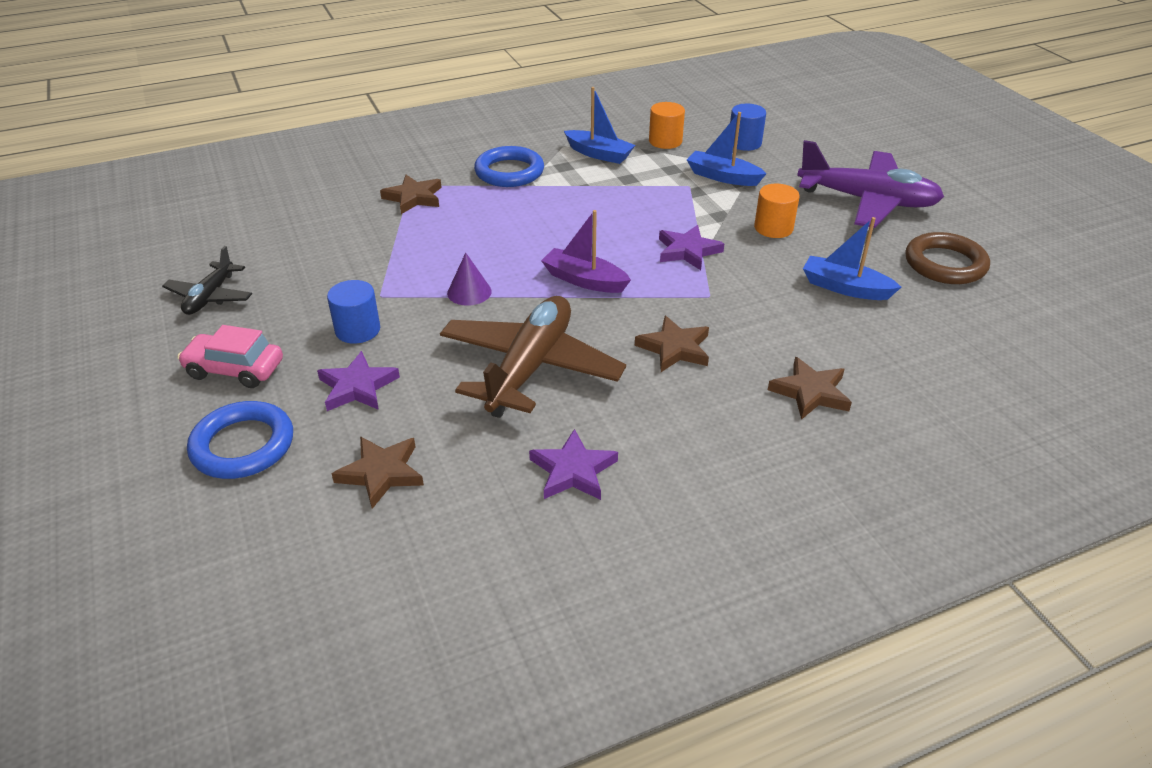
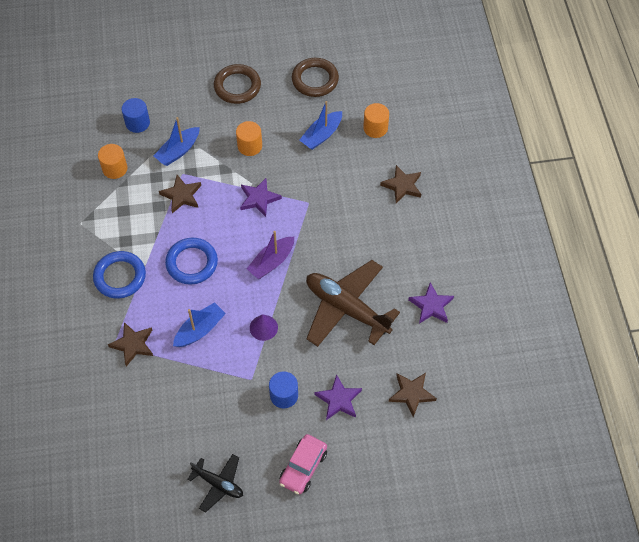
camera: 75 degrees left, 20 degrees up
blue ring [187,401,293,479] -> blue ring moved to [165,238,218,285]
blue boat [564,87,635,164] -> blue boat moved to [173,302,226,347]
brown star [635,316,709,372] -> brown star moved to [159,175,201,213]
purple plane [797,140,944,228] -> brown ring [214,64,261,104]
none -> orange cylinder [363,103,389,138]

